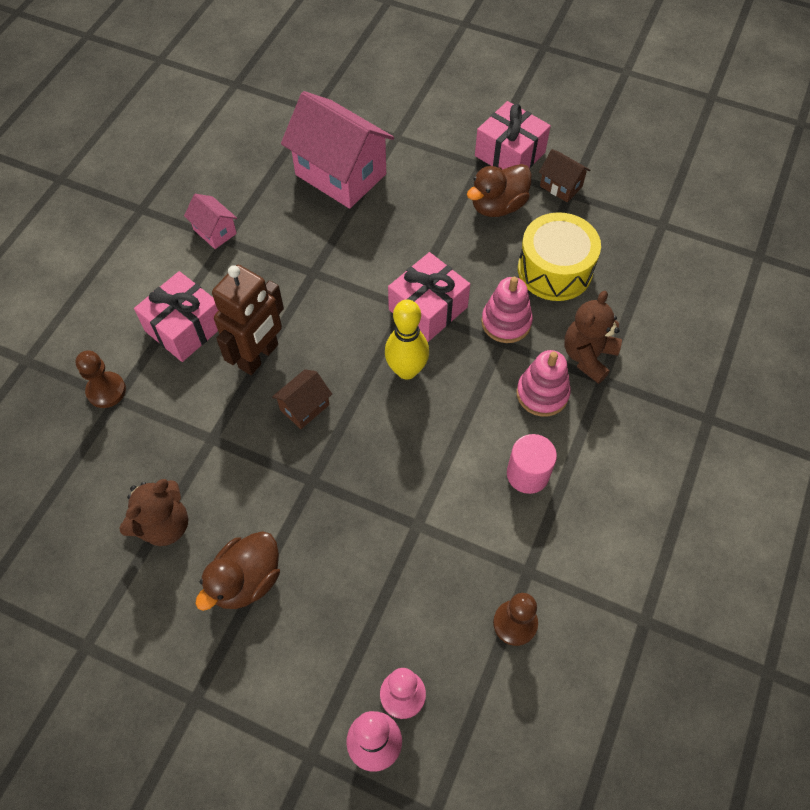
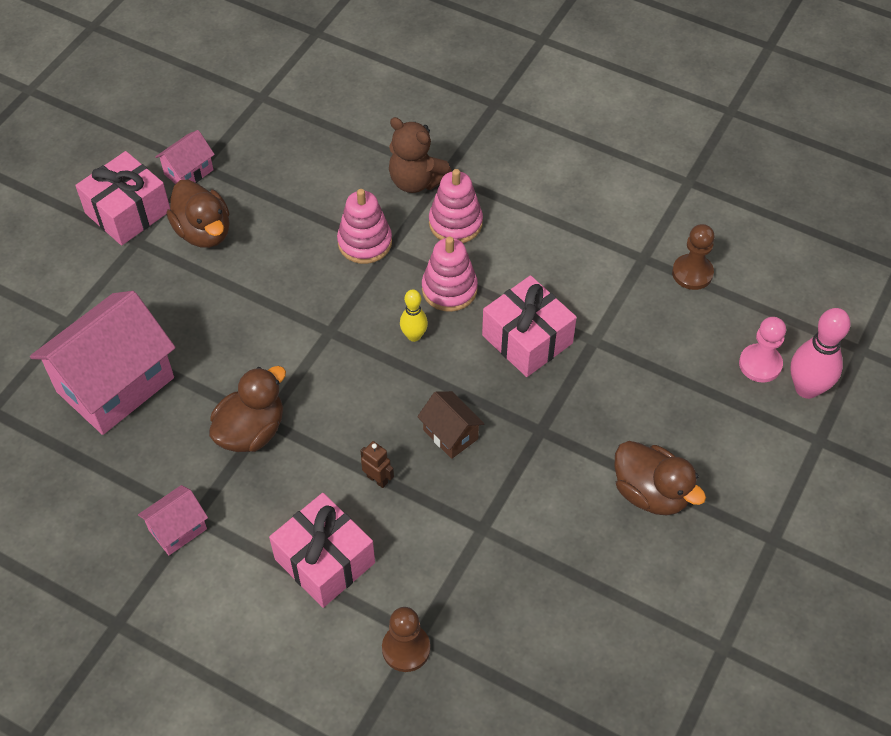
camera: 85 degrees left, 5 degrees down
brown teddy bear [119,479,188,546] -> none
brown robot [212,265,284,375] -> brown robot [360,441,394,488], size x0.41
yellow bowling pin [385,300,429,380] -> yellow bowling pin [400,289,428,342], size x0.58
pink gift [388,252,470,342] -> pink gift moved to [482,275,577,377]
pink cylinder [507,434,557,494] -> none
yellow drum [518,212,601,301] -> none
brown house [539,149,590,202] -> pink house [155,130,215,184]
none -> brown duck [209,366,286,452]
none -> pink stacking toy [422,237,478,312]

